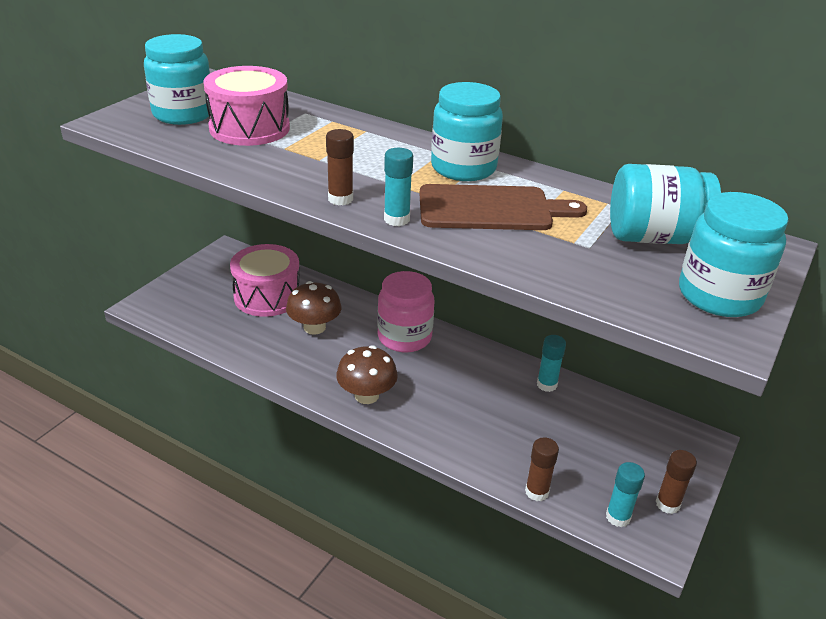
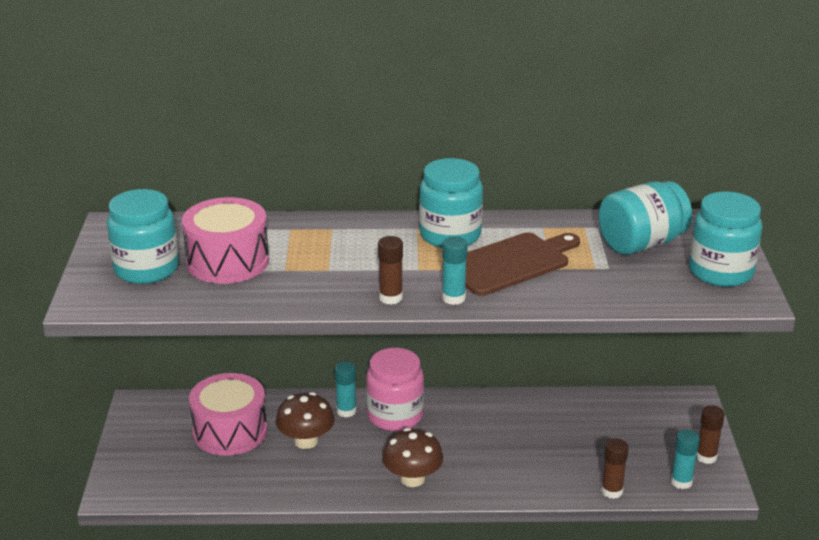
camera: 30 degrees left, 5 degrees down
turquoise glue stick [537,335,566,392] -> turquoise glue stick moved to [335,361,356,417]

